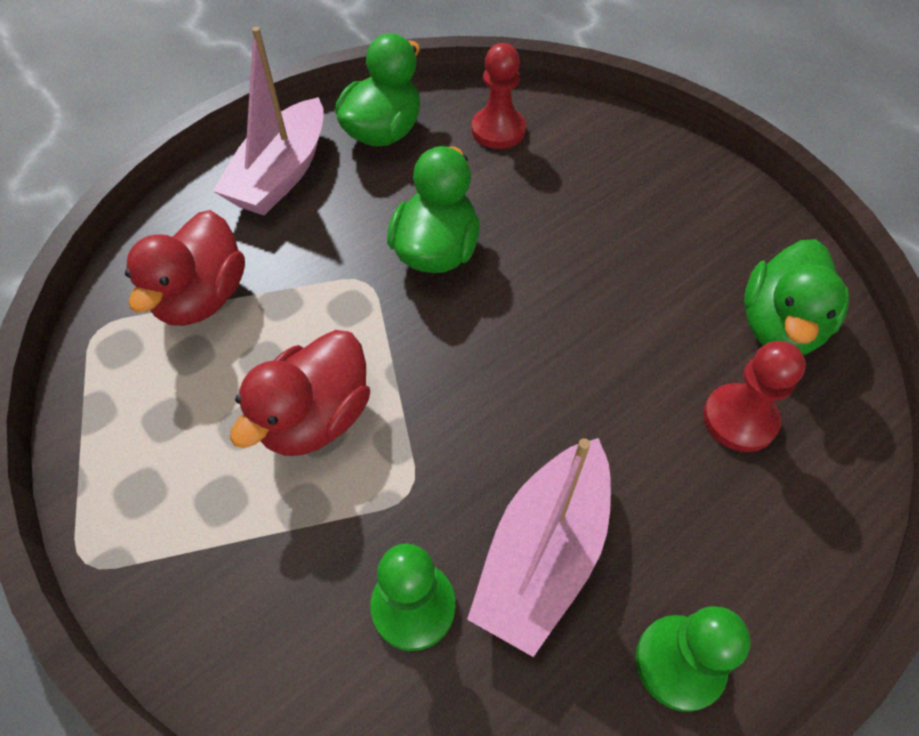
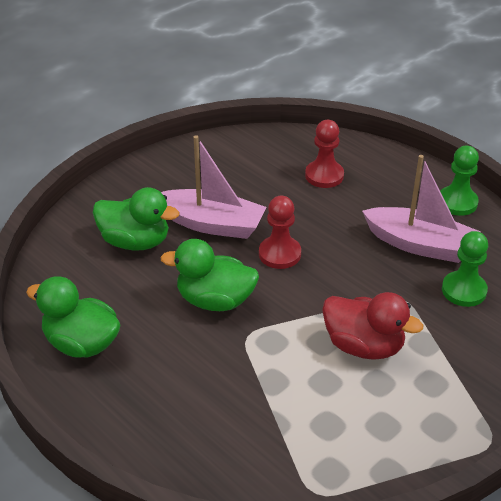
camera: 95 degrees left, 15 degrees down
red duck [125,210,245,326] -> none
pink boat [213,27,324,215] -> pink boat moved to [161,135,266,239]
red pawn [471,43,526,149] -> red pawn moved to [259,196,301,269]
green duck [744,239,849,355] -> green duck moved to [93,187,179,251]

